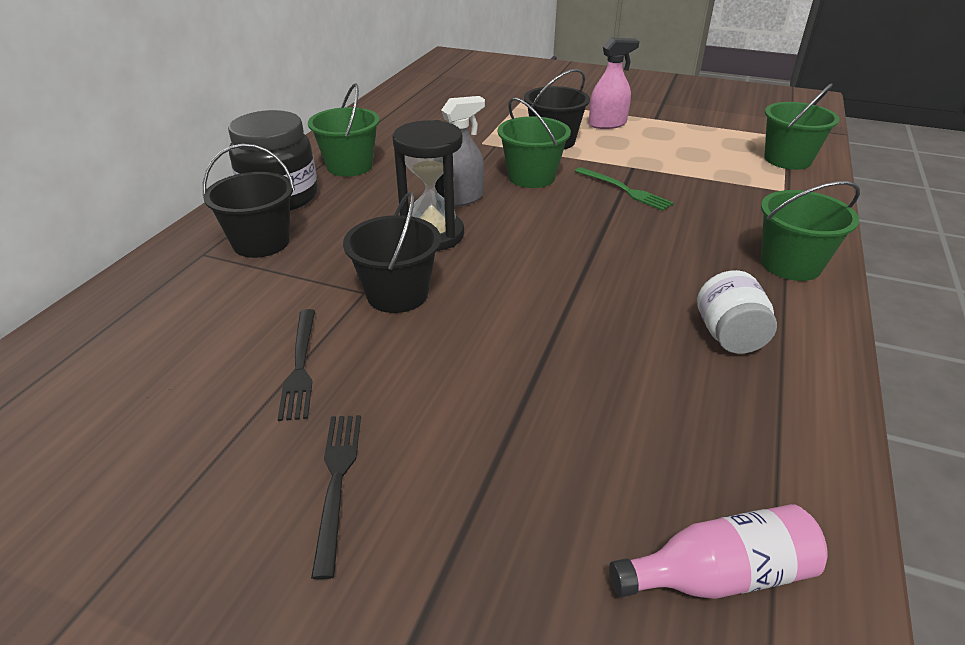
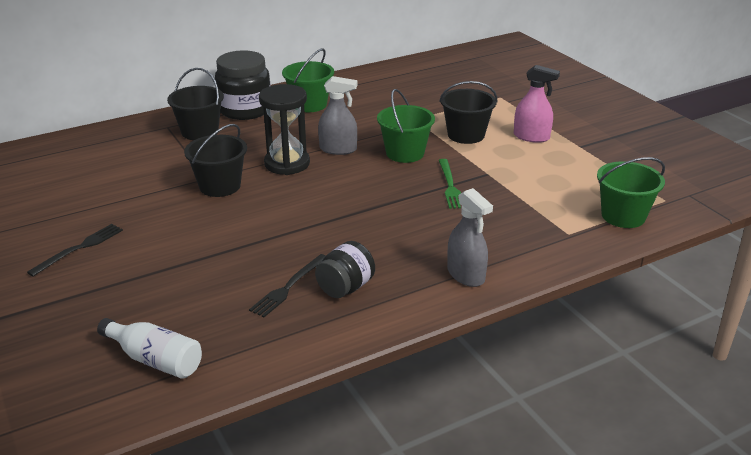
camera: 40 degrees right, 5 degrees down
black fork [278,309,315,421] -> black fork moved to [249,254,326,317]
pink bottle [609,504,828,599] -> white bottle [97,318,202,379]
white jar [697,270,777,354] -> black jar [315,241,375,298]
green bucket [761,181,860,281] -> grey spray bottle [447,188,493,287]

